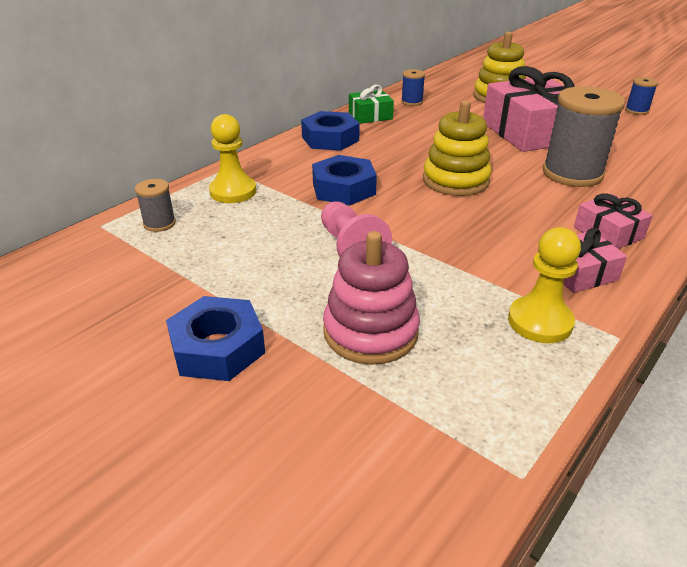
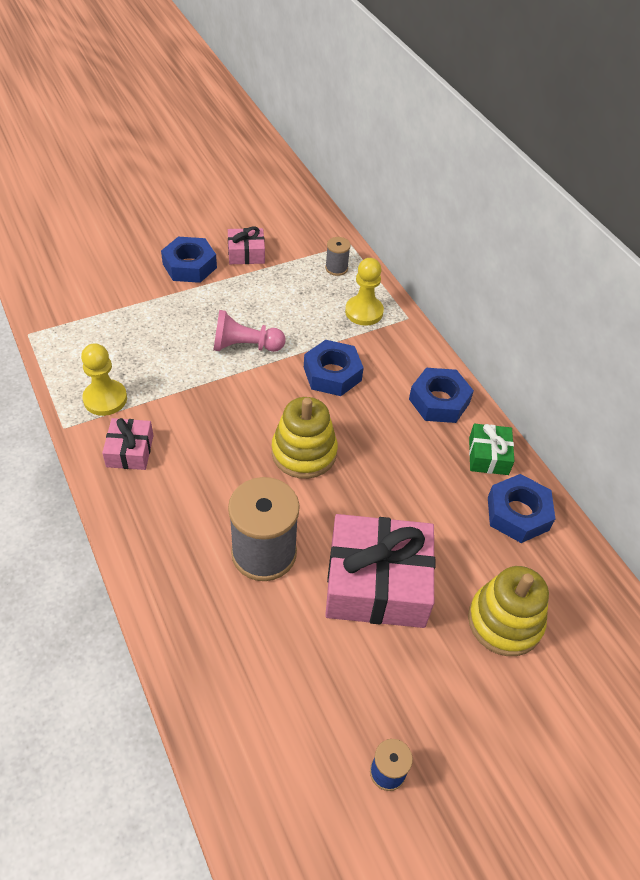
camera: 110 degrees right, 15 degrees up
pink stacking toy [323,231,420,365] -> none
blue spool [401,69,425,106] -> blue nut [488,474,555,543]
pink gift [574,193,653,249] -> pink gift moved to [228,227,265,264]

